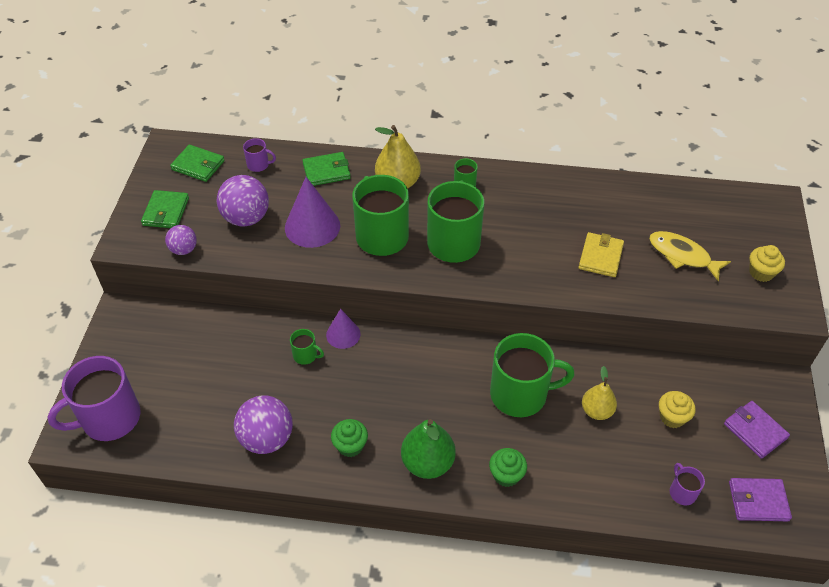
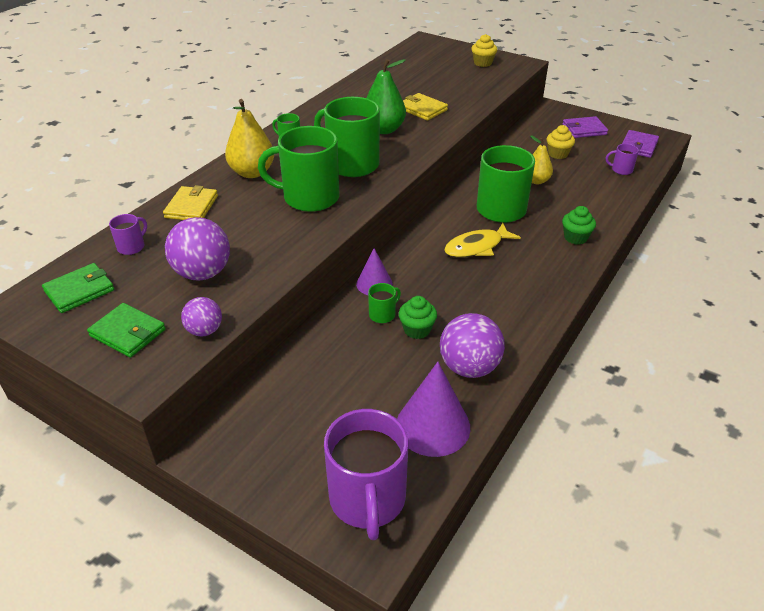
camera: 65 degrees left, 10 degrees down
purple cone [285,177,340,248] -> purple cone moved to [397,362,470,457]
green wallet [302,152,351,186] -> yellow wallet [163,185,218,220]
green cupcake [331,419,368,457] -> green cupcake moved to [399,296,437,339]
green pear [401,419,456,479] -> green pear moved to [366,59,406,134]
yellow fish [649,231,731,281] -> yellow fish moved to [444,223,521,258]

